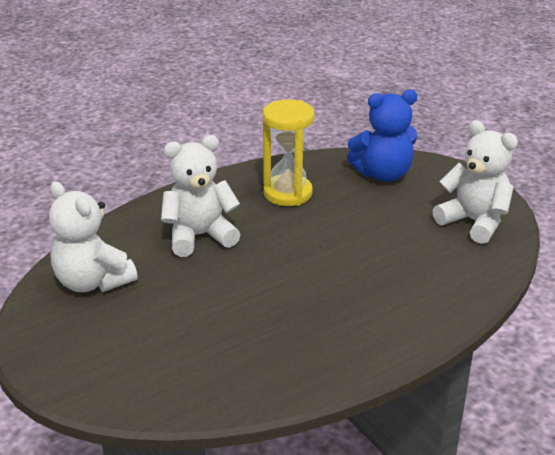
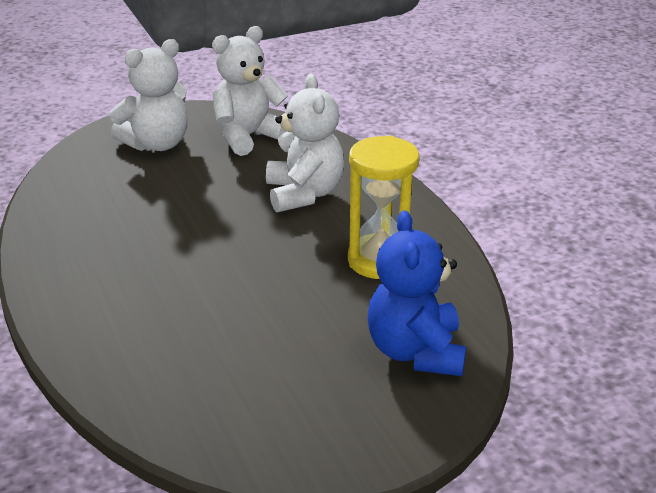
camera: 100 degrees right, 0 degrees up
white teddy bear [433,120,518,244] -> white teddy bear moved to [109,39,188,151]

